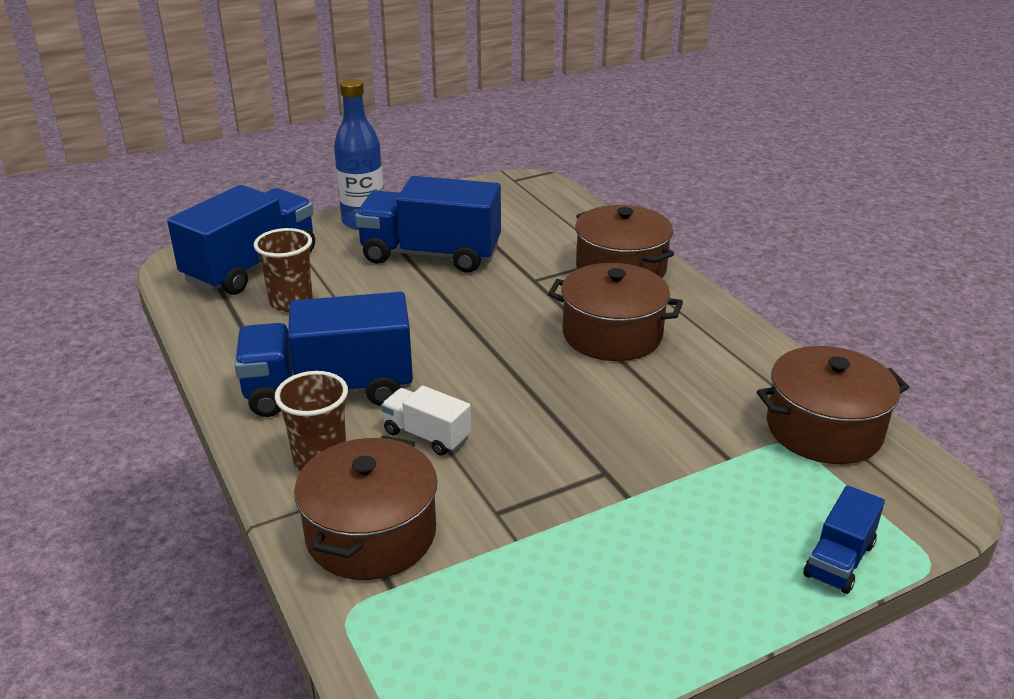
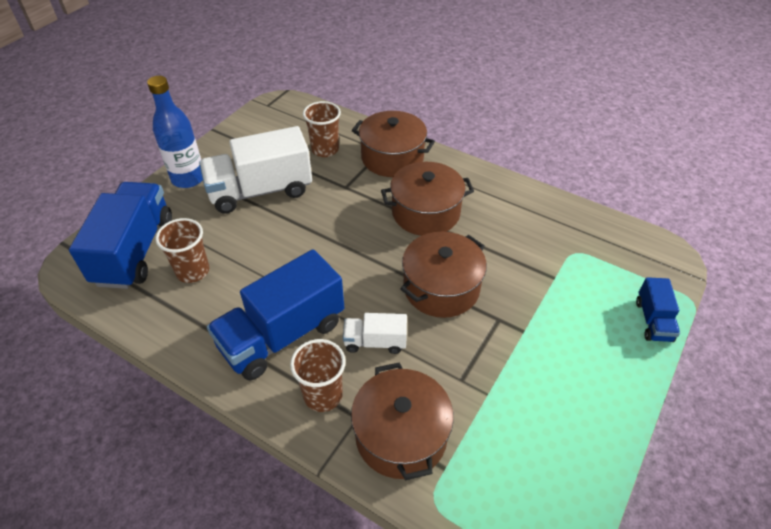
camera: 30 degrees left, 15 degrees up
blue truck [355,176,501,273] -> white truck [199,126,312,214]
brown pot [757,346,909,464] -> brown pot moved to [400,232,487,318]
none -> brown cup [303,101,341,157]

